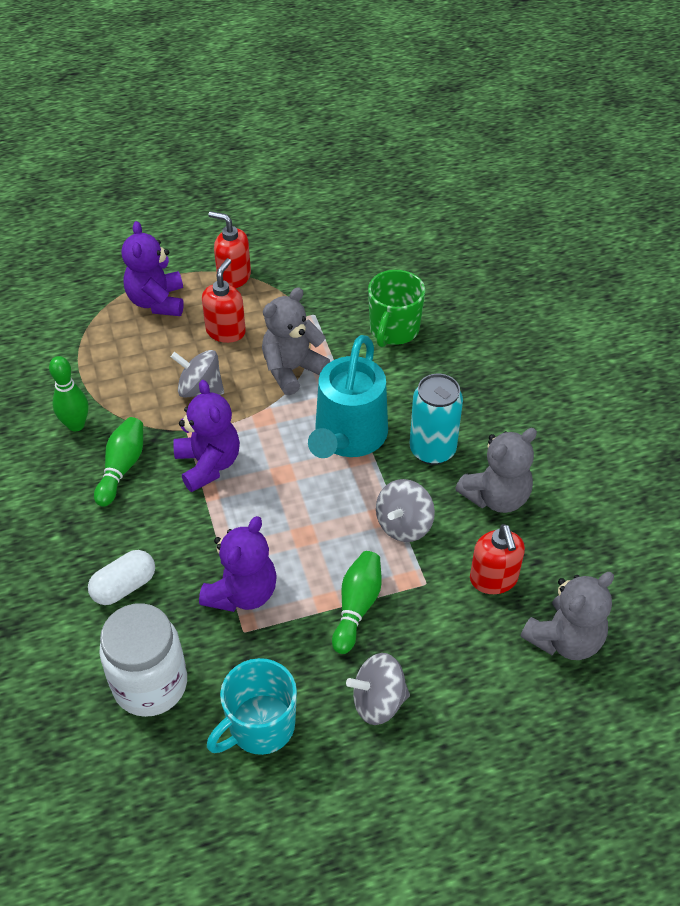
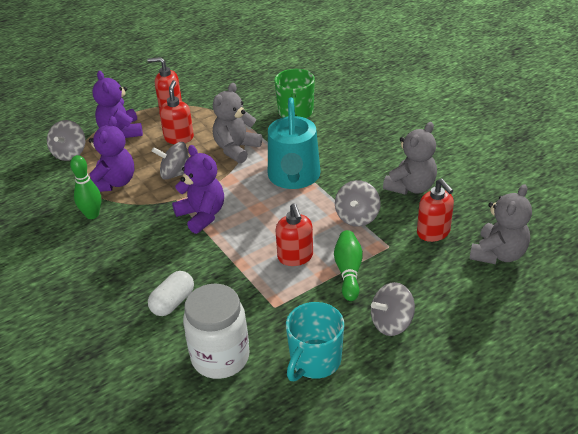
camera: 15 degrees left, 10 degrees down
green bowling pin [94,417,143,507] -> none
purple teddy bear [199,516,277,612] -> purple teddy bear moved to [89,116,135,192]
turquoise can [410,374,463,465] -> none
none -> grey spinning top [47,120,85,161]
none -> red soap dispenser [275,203,313,266]

